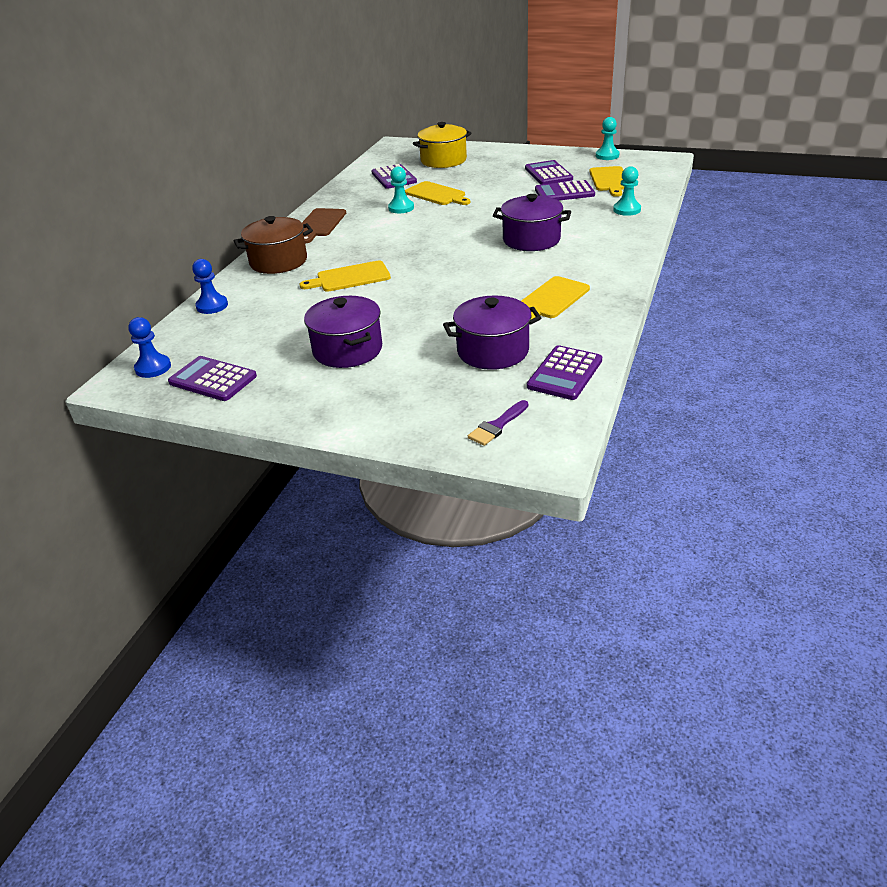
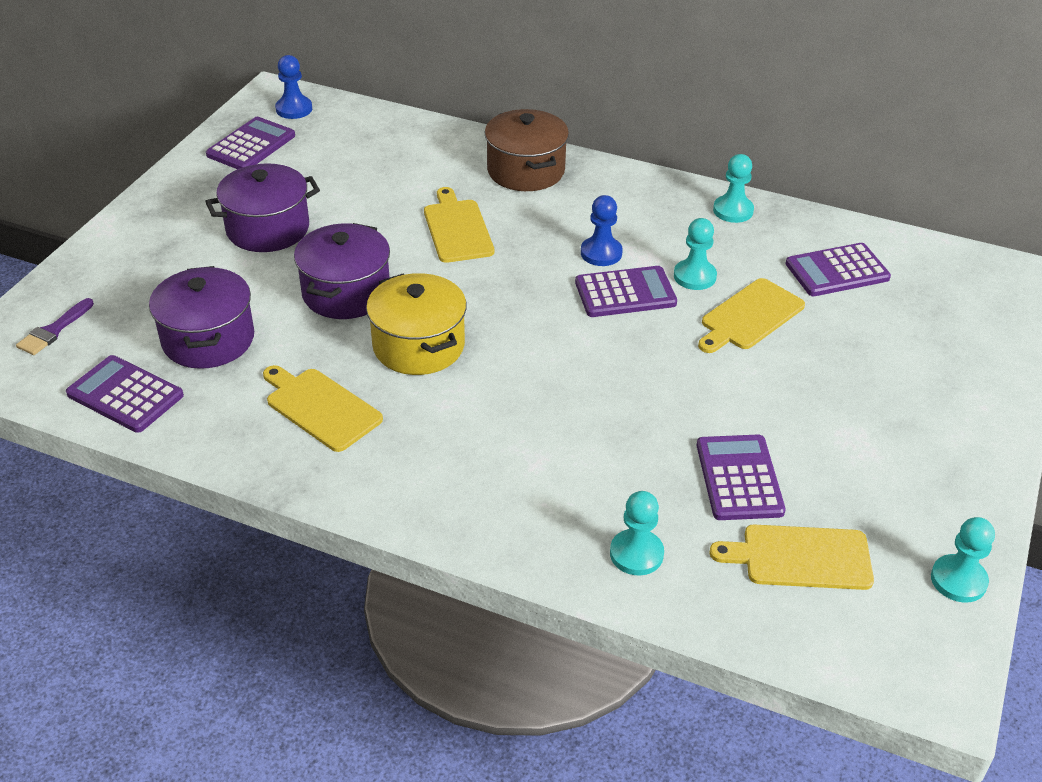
camera: 90 degrees right, 5 degrees up
blue pawn [192,259,228,314] -> blue pawn moved to [581,195,623,266]
brown cutting board [302,208,346,243] -> none
yellow pot [413,122,472,168] -> yellow pot moved to [366,273,467,375]
purple brush [468,400,528,446] -> purple brush turned 105 degrees counterclockwise [16,298,94,355]
purple pot [493,194,571,251] -> purple pot moved to [294,223,390,319]
purple calculator [525,160,573,185] -> purple calculator moved to [575,266,677,317]
none -> turquoise pawn [713,154,754,223]

